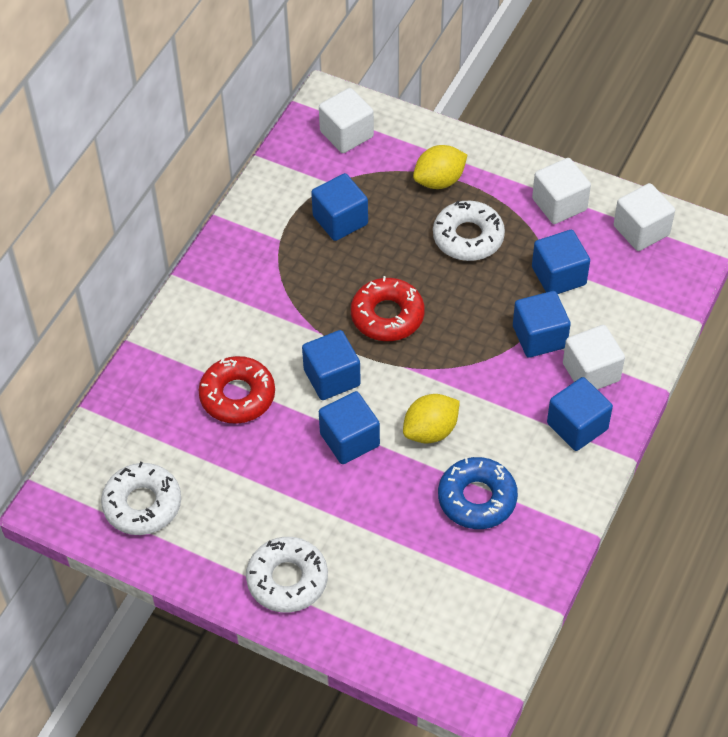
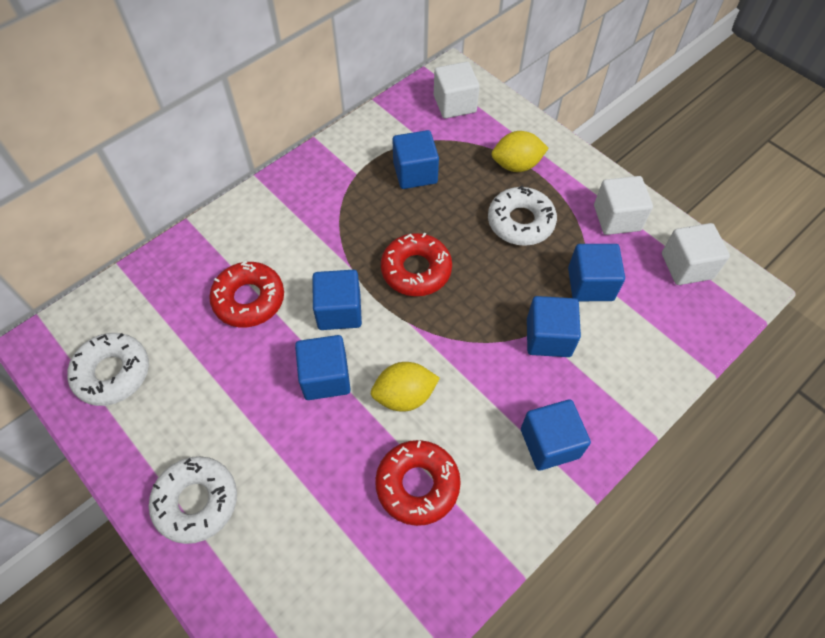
camera: 20 degrees right, 5 degrees up
blue donut [438,457,518,529] -> red donut [375,440,461,526]
white cube [563,325,625,390] -> none

